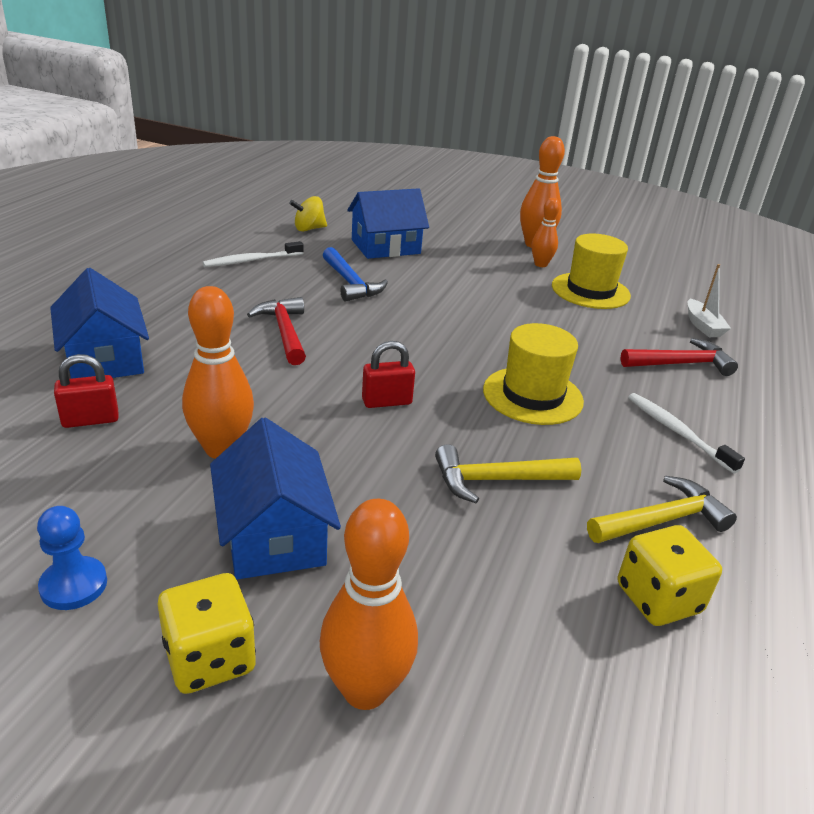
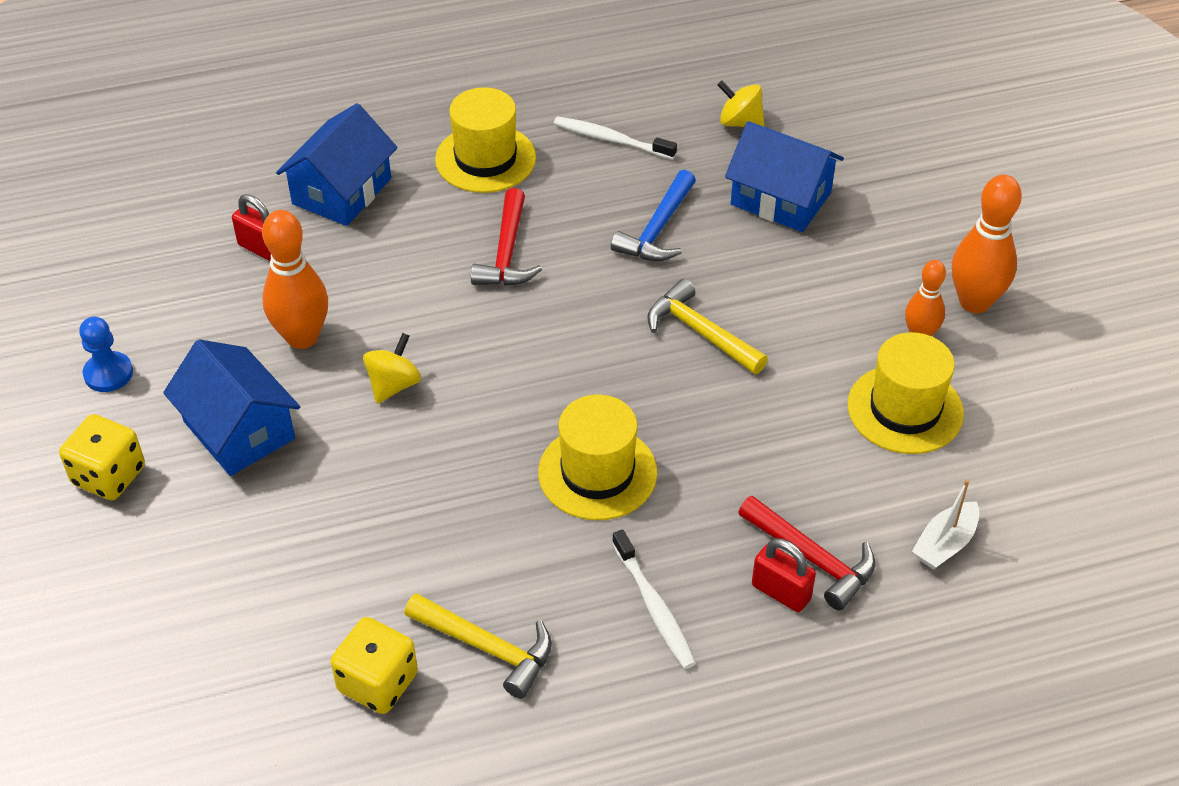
camera: 55 degrees right, 15 degrees up
blue house [210,417,341,579] -> blue house turned 75 degrees counterclockwise [163,339,300,476]
red hammer [247,297,306,365] -> red hammer turned 150 degrees clockwise [471,188,542,286]
orange bowling pin [320,499,418,710] -> none
red padlock [362,341,415,408] -> red padlock moved to [752,538,816,612]
yellow hammer [435,444,581,503] -> yellow hammer moved to [647,279,768,374]
white toothbrush [628,393,745,474] -> white toothbrush turned 135 degrees clockwise [612,530,696,669]
none -> yellow spinning top [363,333,421,404]
none -> yellow hat [435,87,536,193]

